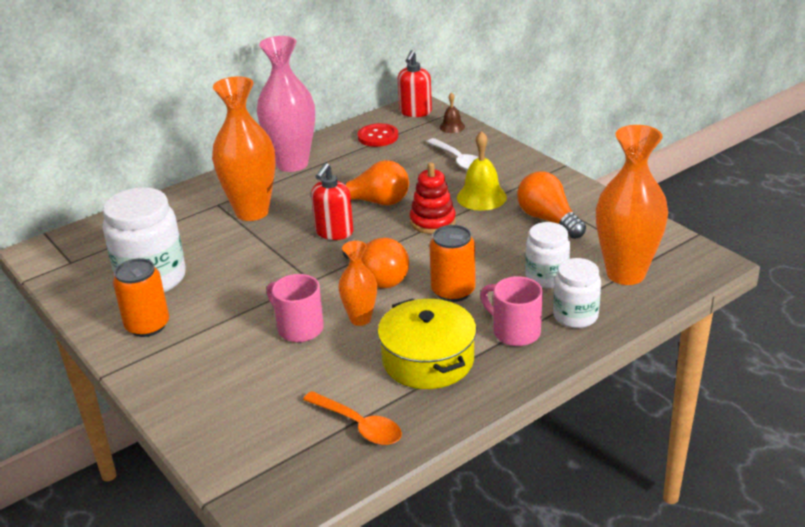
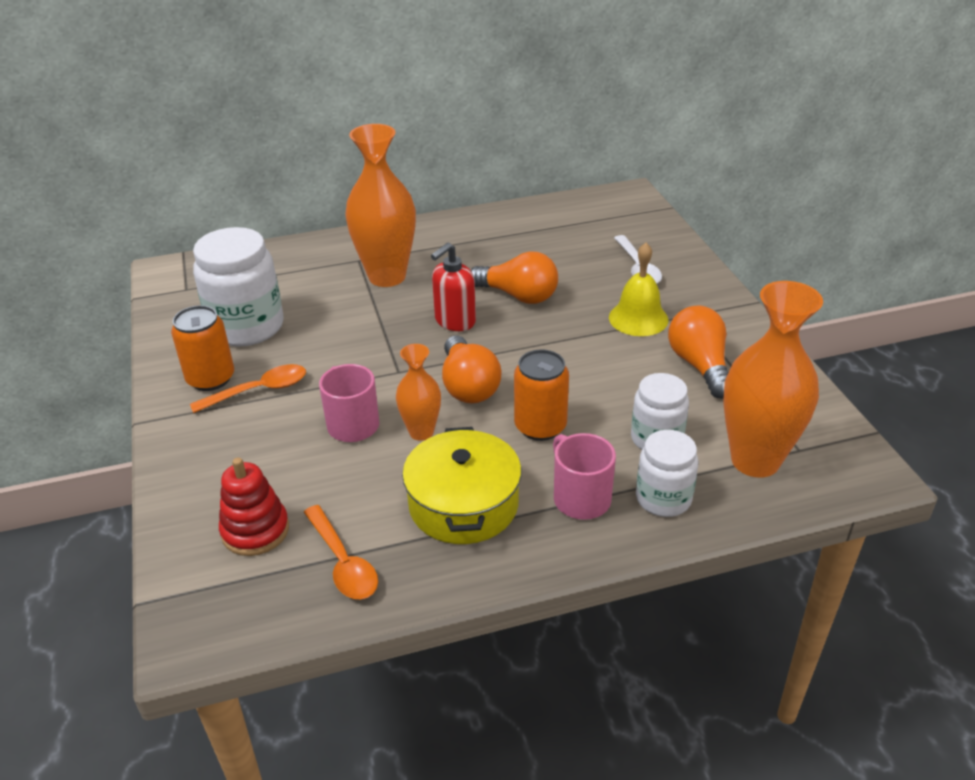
camera: 20 degrees right, 5 degrees up
pink vase [257,36,315,172] -> none
red button [357,123,398,147] -> none
red soap dispenser [398,50,432,117] -> none
red stacking toy [410,162,456,234] -> red stacking toy moved to [219,457,289,556]
brown bell [439,92,465,133] -> none
none -> orange spoon [190,364,306,413]

